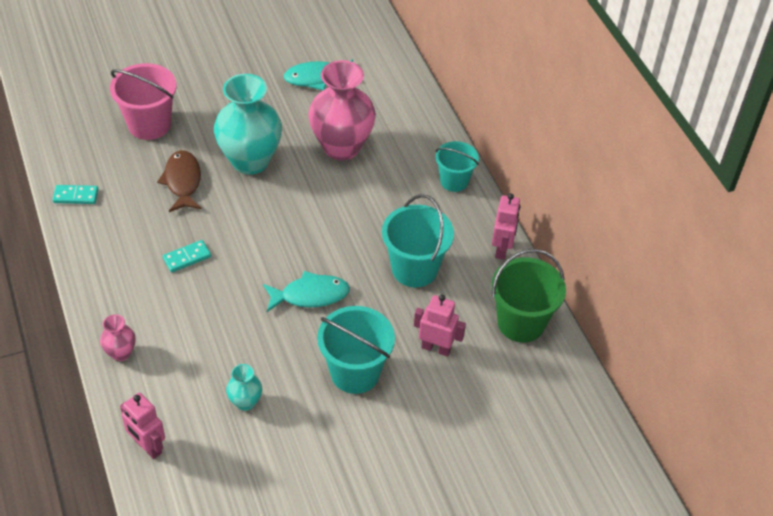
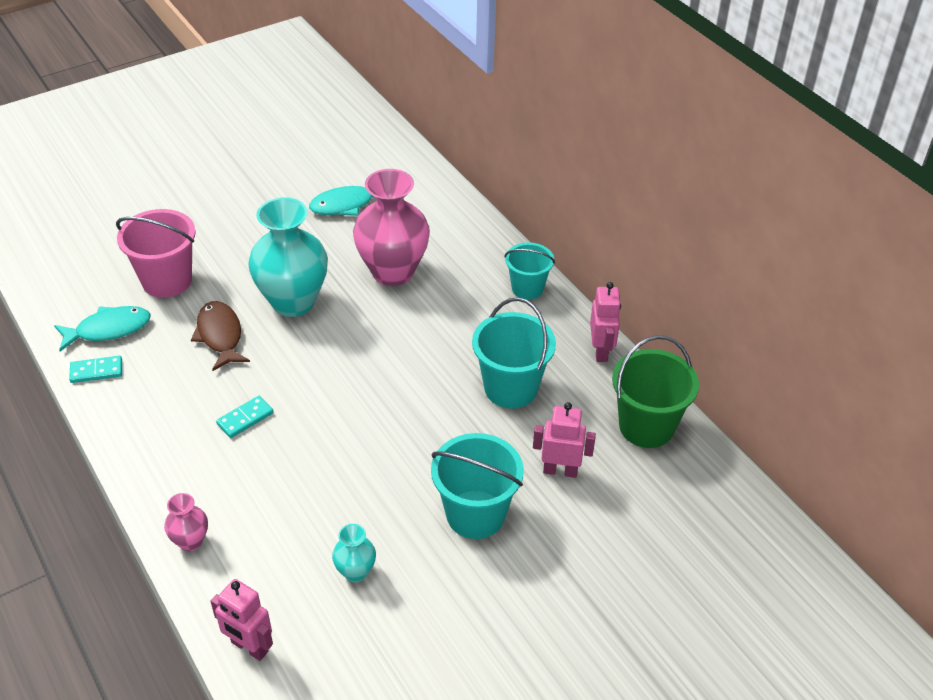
camera: 10 degrees left, 5 degrees down
turquoise fish [263,271,350,312] -> turquoise fish moved to [54,306,151,351]

